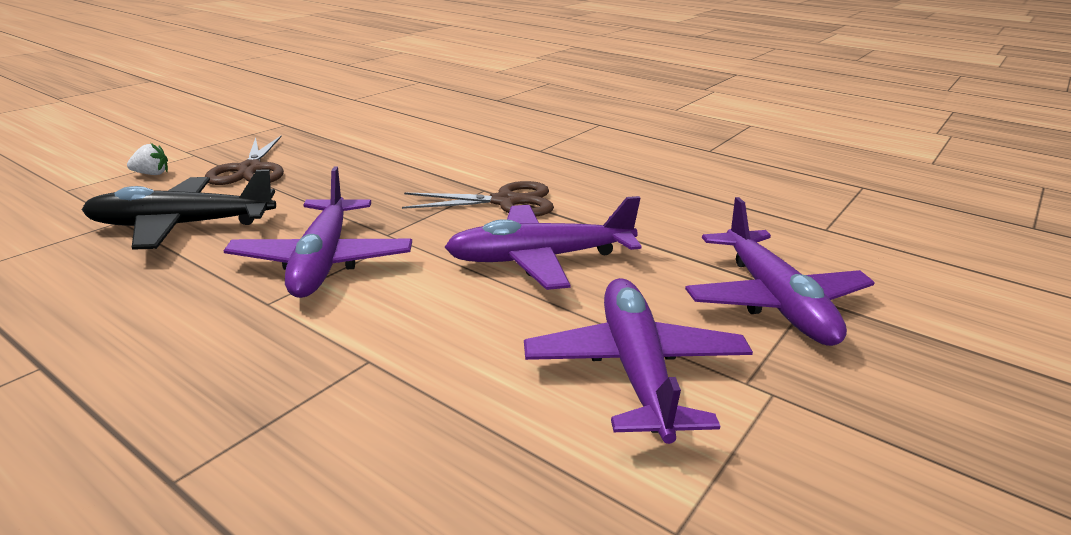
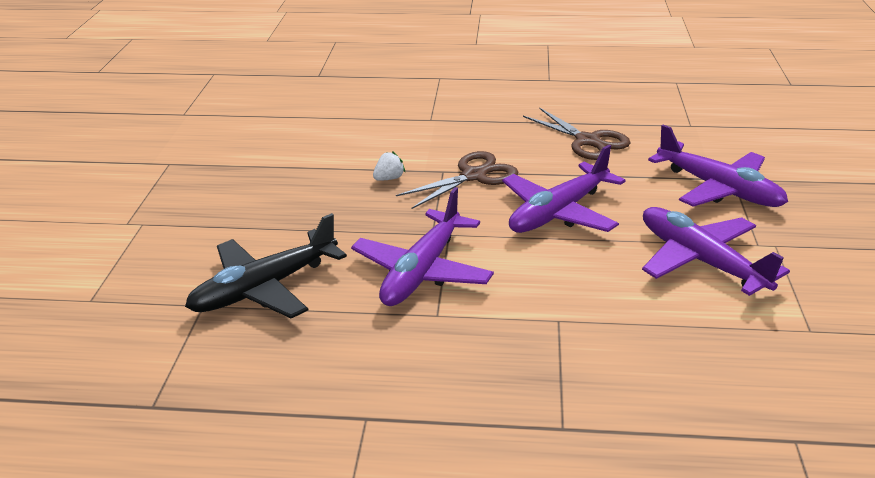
camera: 30 degrees left, 5 degrees up
white strawberry [127,143,168,175] -> white strawberry moved to [373,151,405,181]
brown scissors [205,135,284,185] -> brown scissors moved to [523,108,631,160]
purple plane [223,167,412,298] -> purple plane turned 60 degrees clockwise [351,187,494,306]

